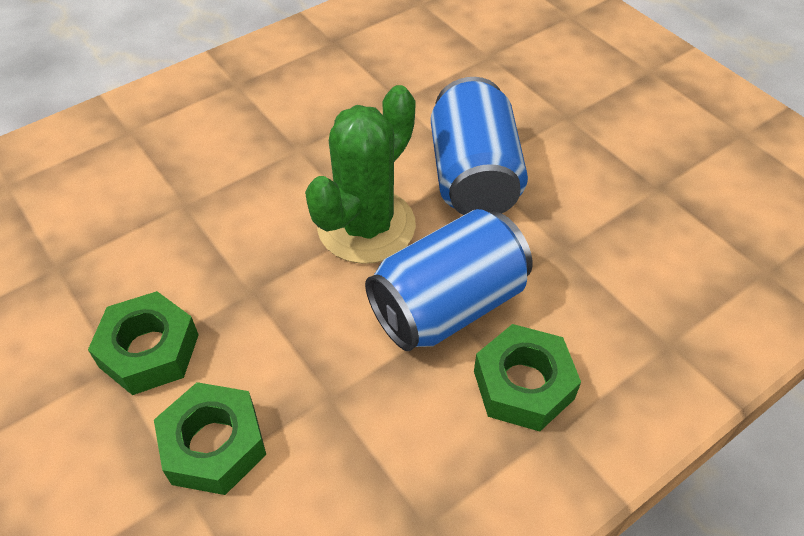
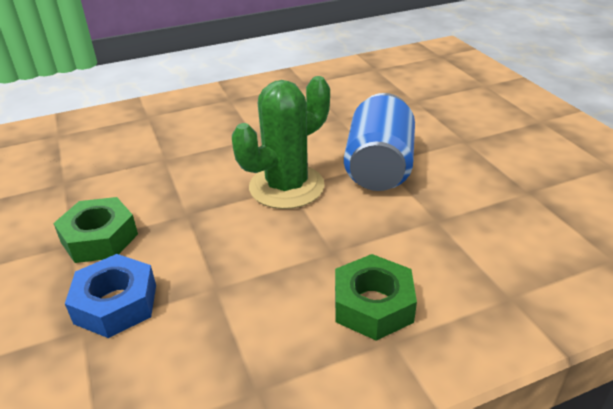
camera: 15 degrees right, 15 degrees down
green nut [154,382,266,495] -> blue nut [65,254,156,338]
blue can [365,209,533,351] -> none

